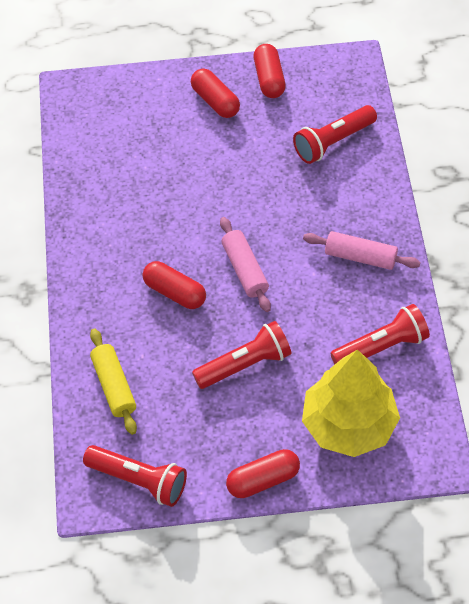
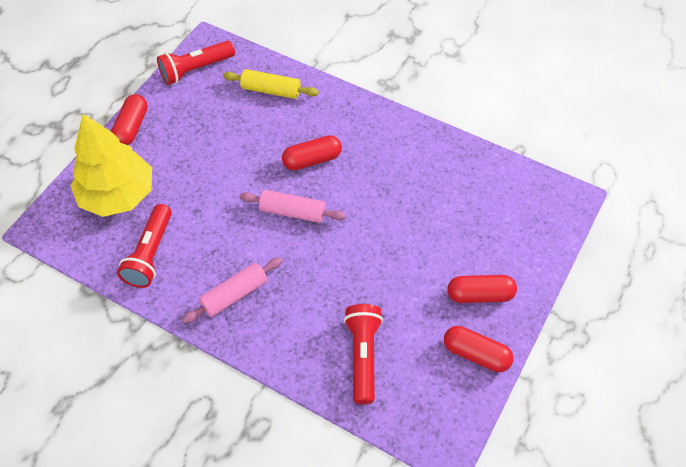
camera: 125 degrees right, 0 degrees up
red flashlight [192,321,292,389] -> none

